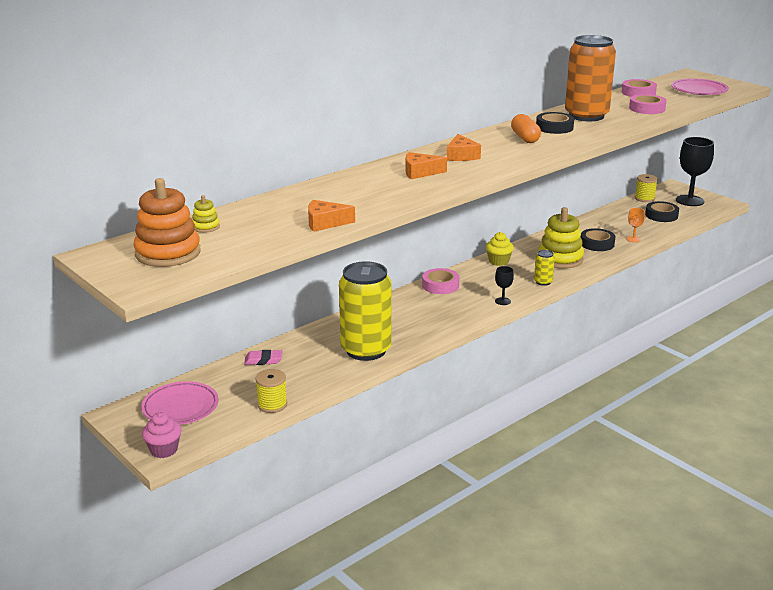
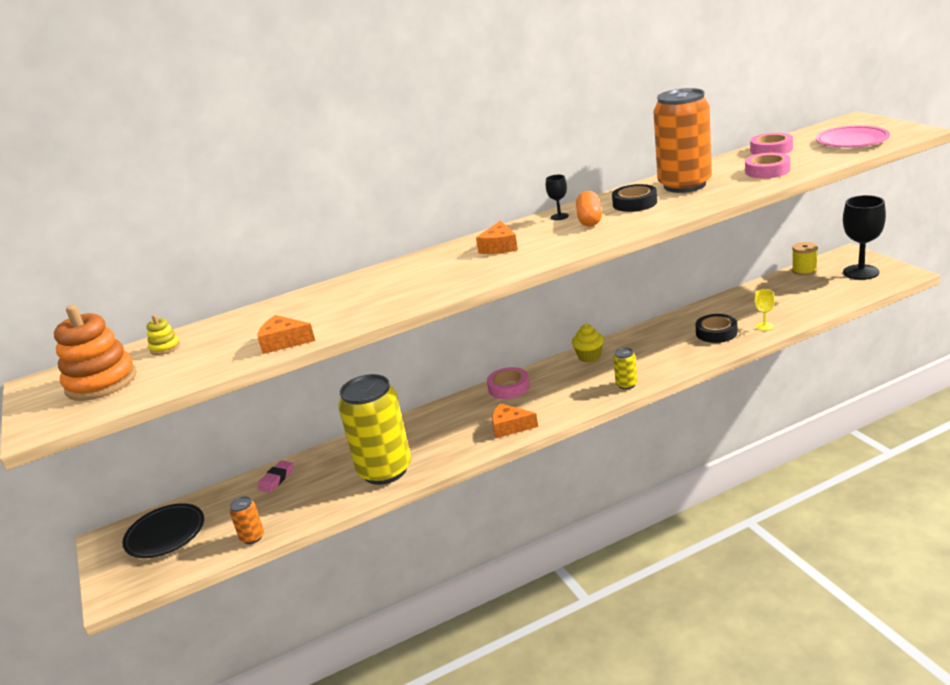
camera: 20 degrees right, 0 degrees up
pink plate [141,381,219,425] -> black plate [122,503,204,558]
pink cupcake [142,412,182,458] -> none
pink eraser [244,350,282,365] -> pink eraser turned 75 degrees counterclockwise [258,460,293,493]
yellow spool [255,369,287,413] -> orange can [229,496,264,544]
orange cheese [406,152,447,179] -> orange cheese moved to [492,403,538,438]
black goblet [495,266,514,305] -> black goblet moved to [546,175,569,220]
yellow stacking toy [538,207,584,269] -> none
orange goblet [627,208,645,242] -> yellow goblet [755,289,775,331]
black tape [645,201,679,222] -> none

